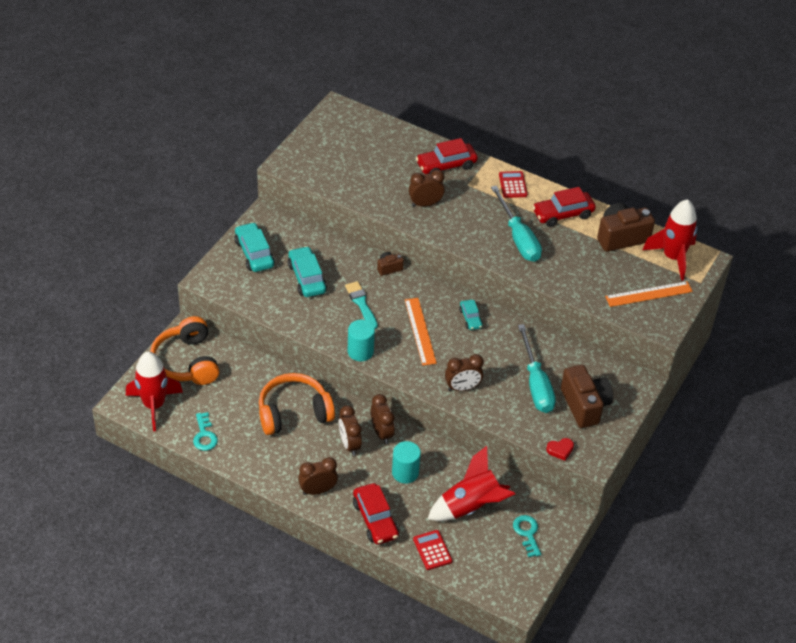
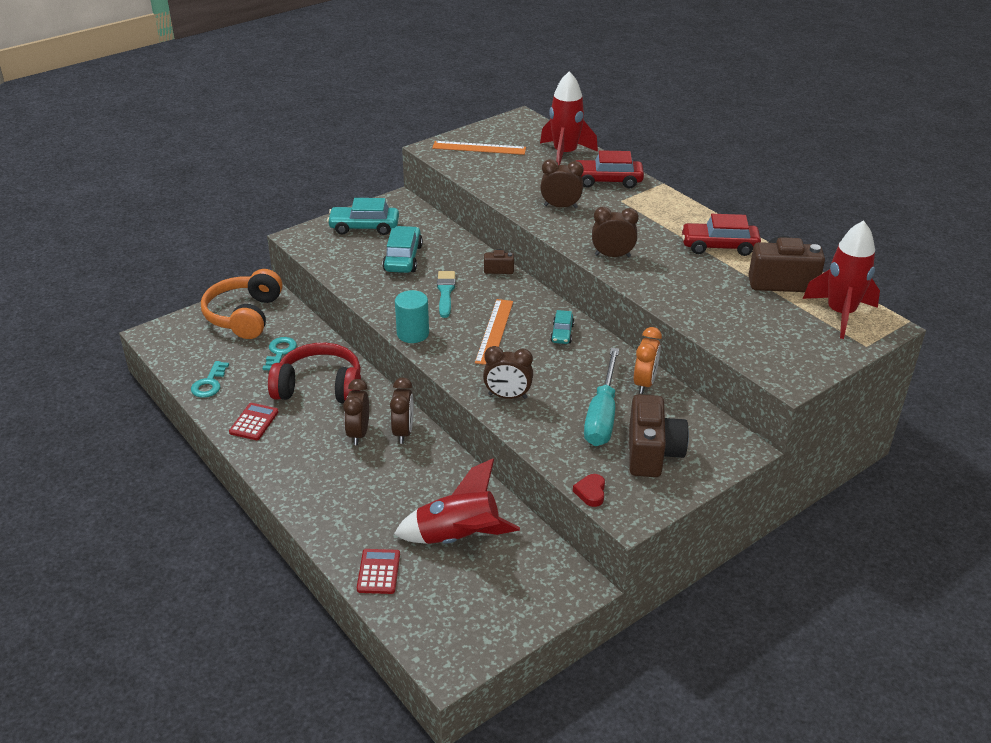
camera: 25 degrees right, 10 degrees down
red rocket [126,352,183,431] -> red rocket moved to [540,71,598,165]
turquoise car [234,222,275,272] -> turquoise car turned 90 degrees counterclockwise [327,198,399,235]
orange headphones [259,373,335,435] -> red headphones [268,343,361,404]
brown clock [298,457,338,495] -> brown clock moved to [592,207,639,257]
red car [353,483,399,544] -> none
turquoise cylinder [392,441,421,484] -> none
turquoise screwdriver [491,186,542,262] -> none
red calculator [499,171,528,198] -> red calculator moved to [229,403,279,440]
turquoise key [513,515,541,557] -> turquoise key moved to [262,337,297,370]
red heart [546,438,574,461] -> red heart turned 90 degrees clockwise [573,474,605,507]
orange ruler [605,281,693,307] -> orange ruler moved to [432,141,526,155]
none -> orange clock [634,327,662,394]

